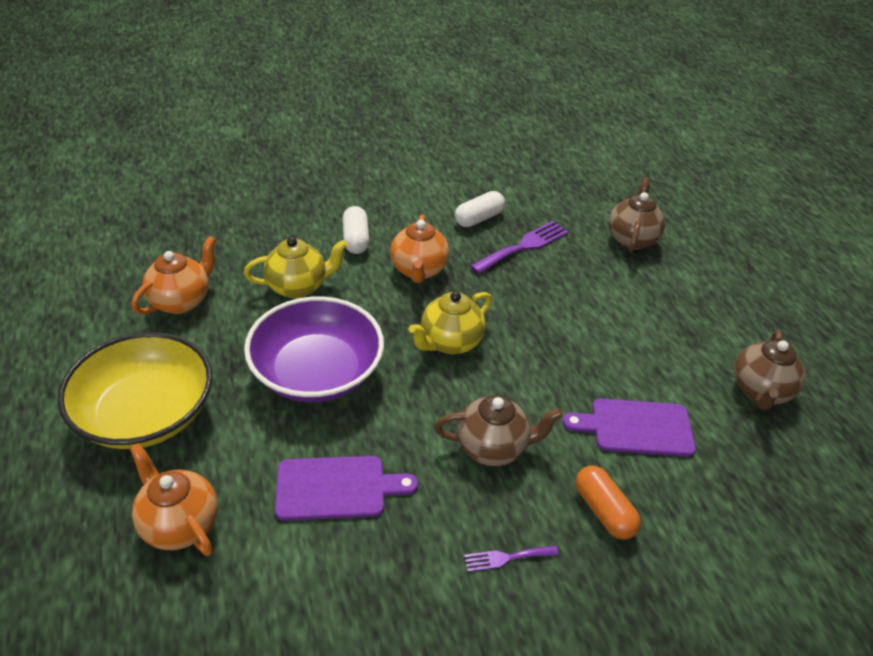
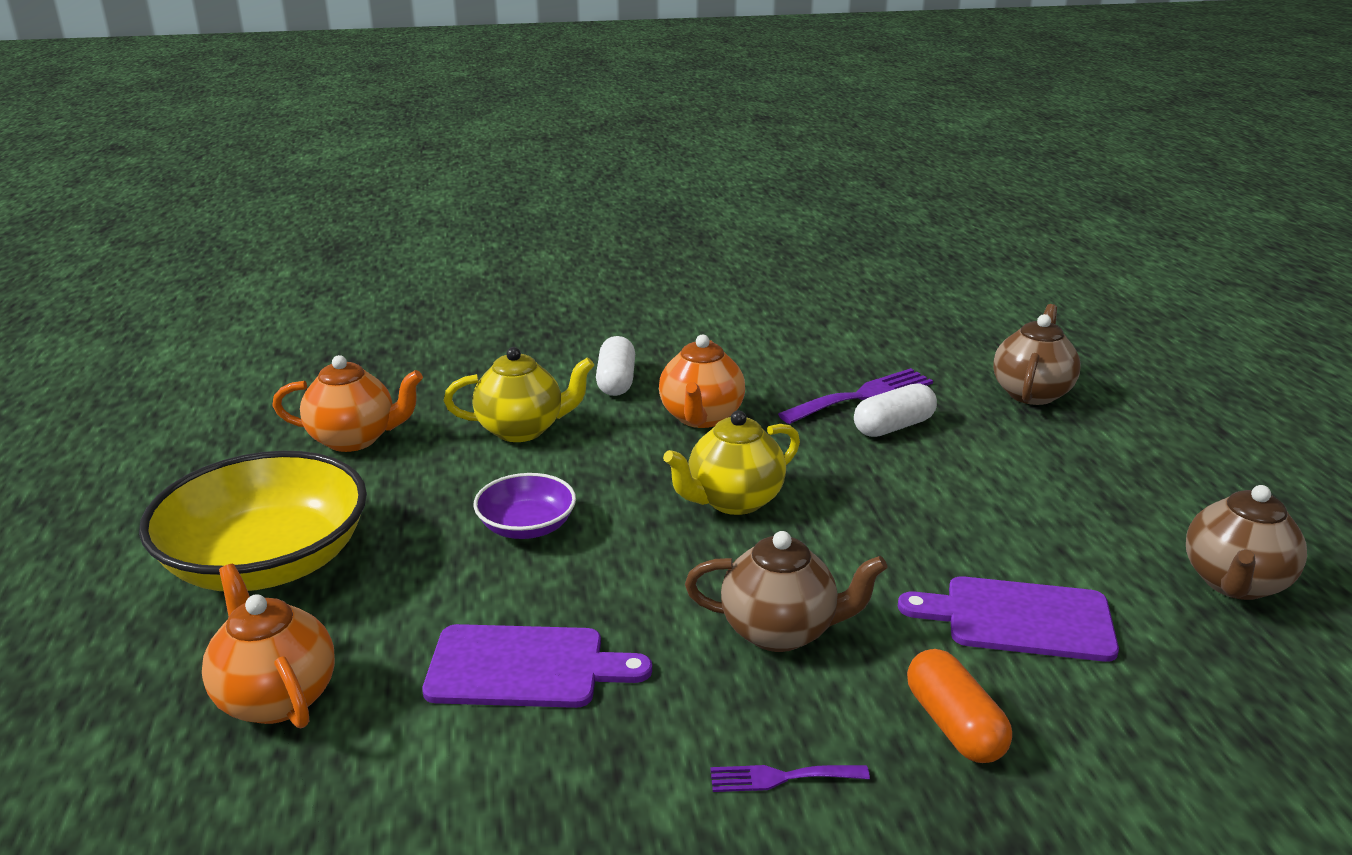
camera: 10 degrees right, 15 degrees down
orange teapot [132,236,216,315] -> orange teapot turned 45 degrees clockwise [272,355,423,452]
purple bowl [244,296,384,402] -> purple bowl [474,473,576,539], size x0.50
white capsule [455,191,505,227] -> white capsule moved to [854,383,937,437]

